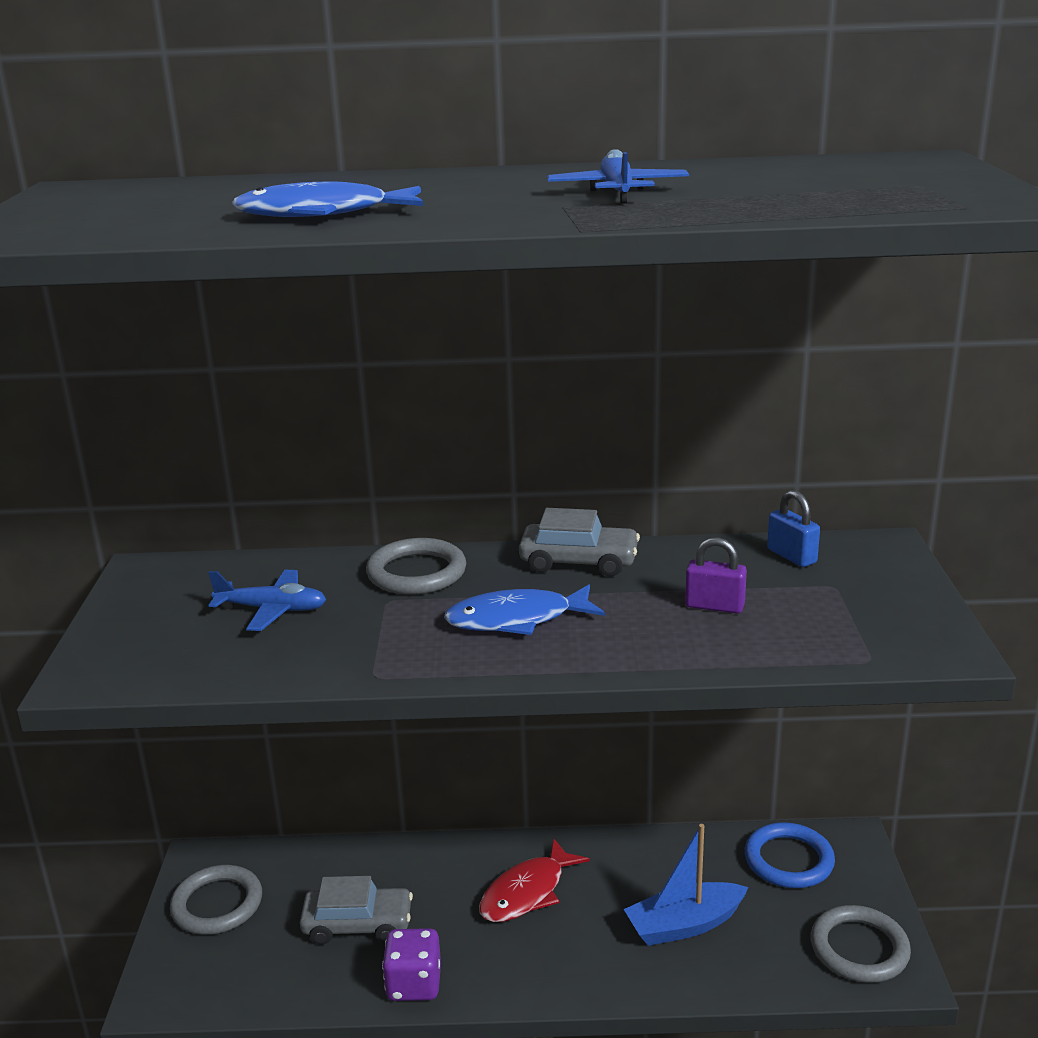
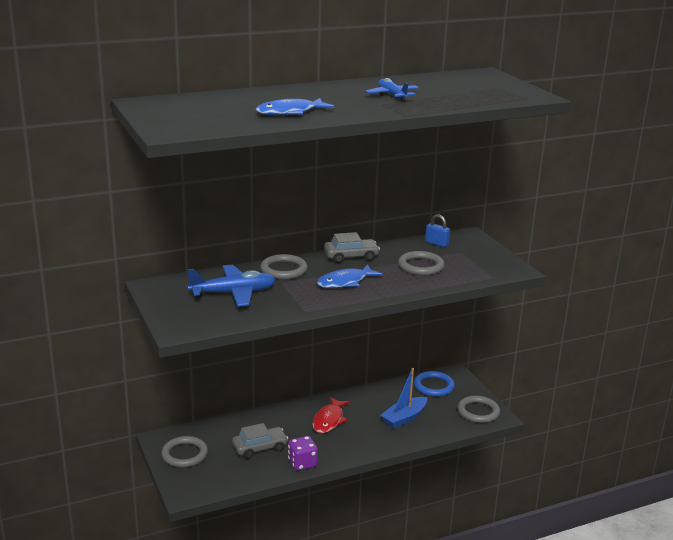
camera: 25 degrees left, 0 degrees up
blue plane [208,570,327,631] -> blue plane [187,265,276,307], size x1.59
purple padlock [685,537,747,613] -> grey ring [398,251,444,275]

